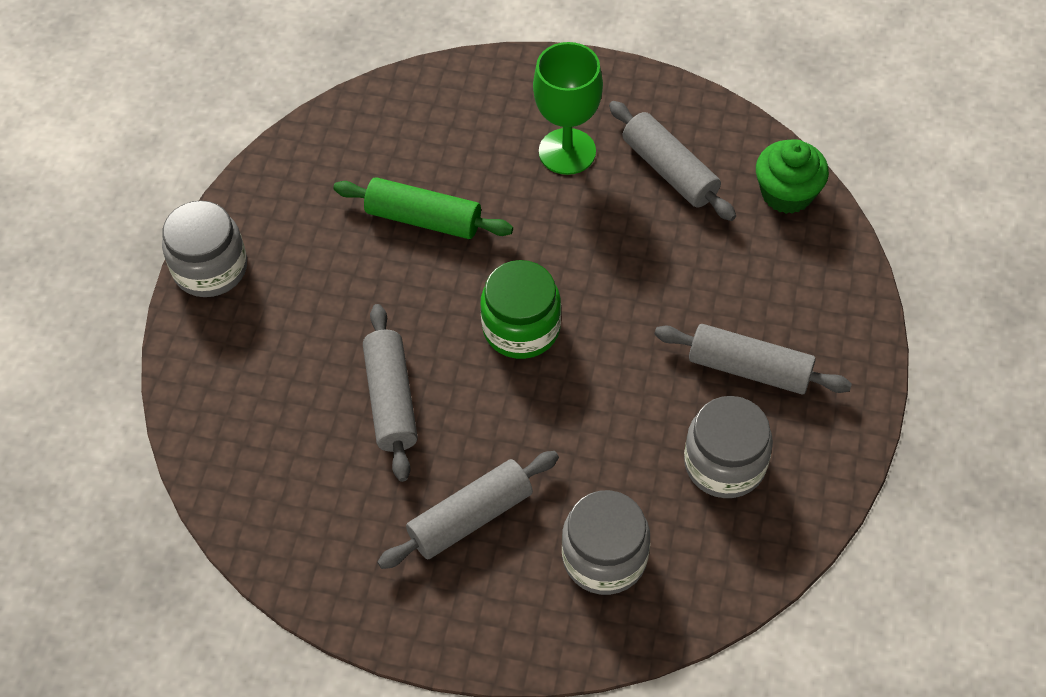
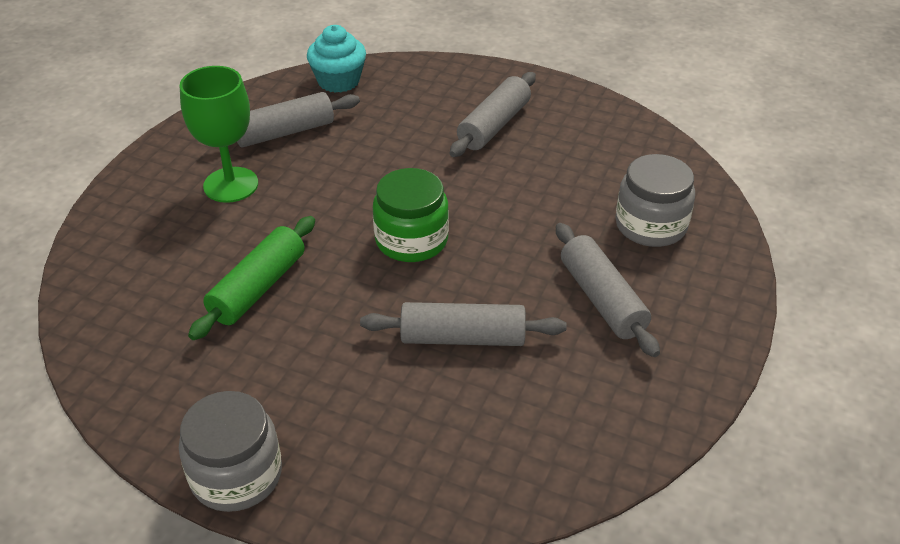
camera: 80 degrees left, 15 degrees down
grey jar [684,396,773,498] -> none
green cupcake [756,139,829,214] -> turquoise cupcake [307,25,366,93]

